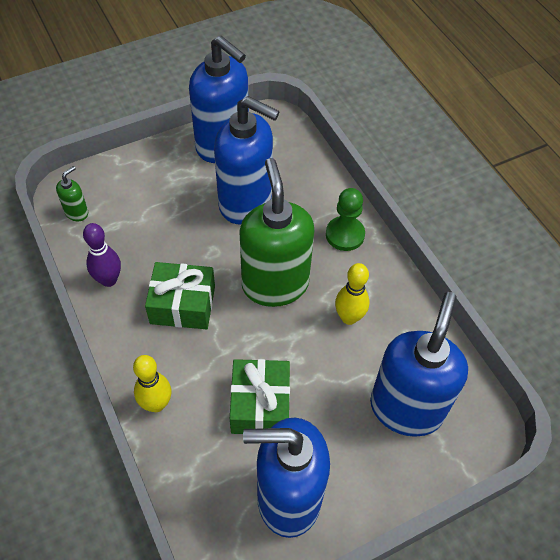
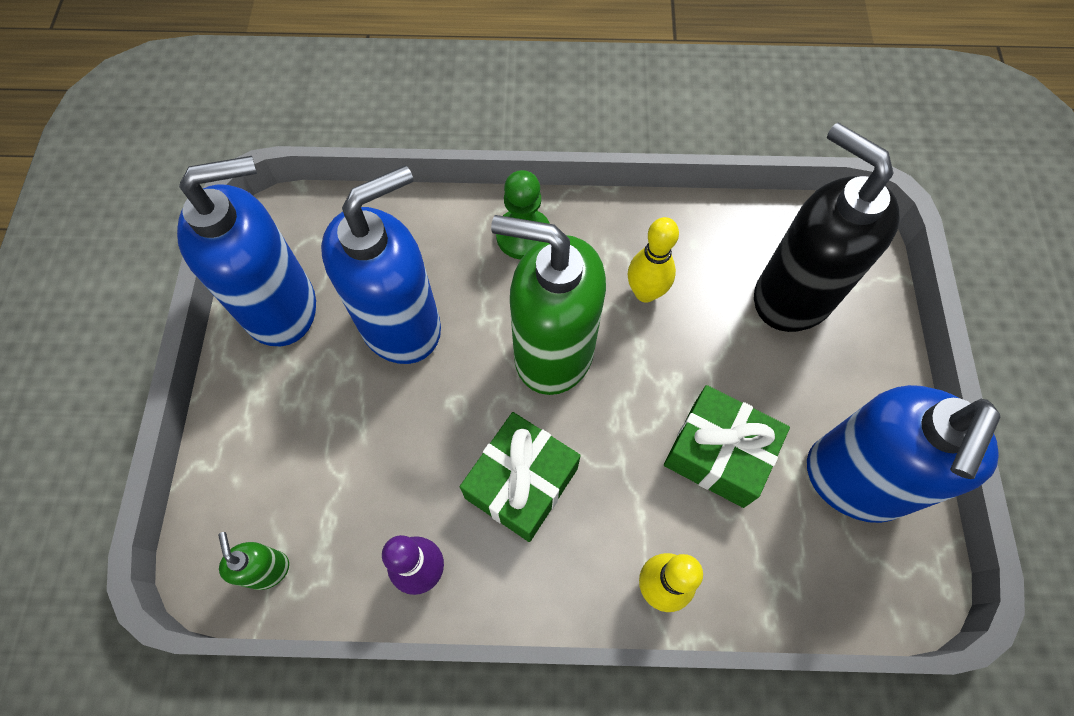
camera: 60 degrees left, 10 degrees up
blue soap dispenser [370,292,468,437] -> black soap dispenser [754,123,900,332]

